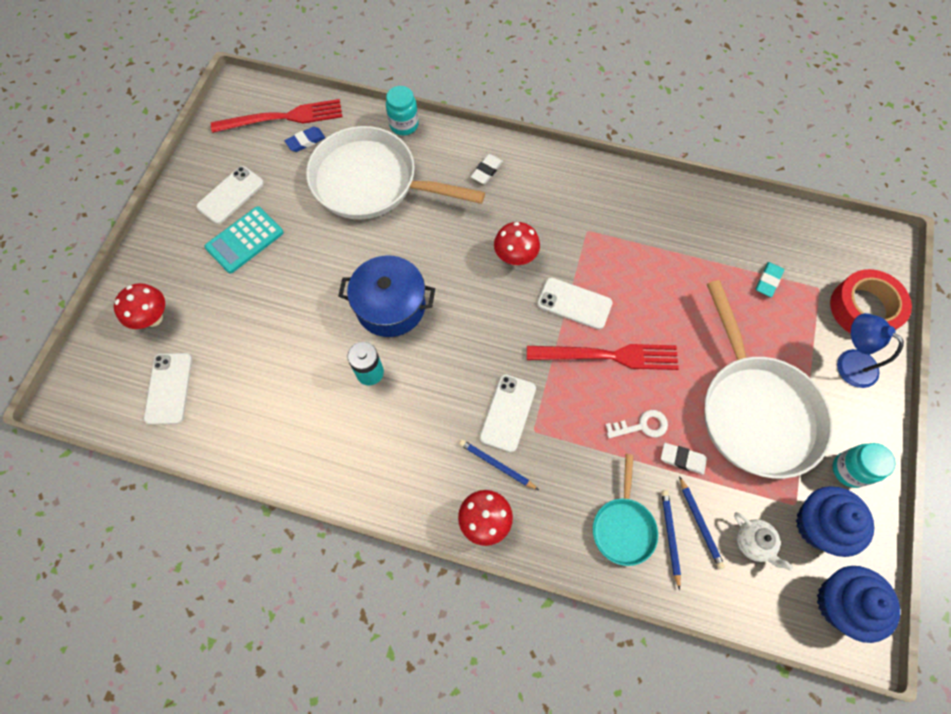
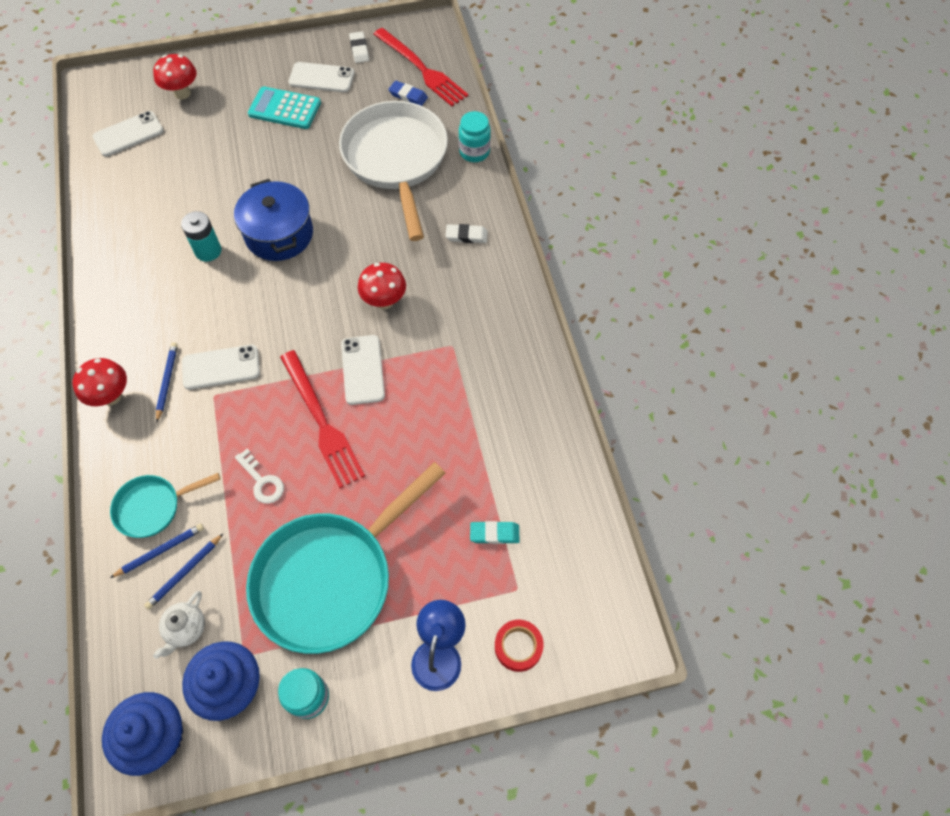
camera: 60 degrees right, 5 degrees down
white eraser [661,443,707,475] -> white eraser moved to [349,31,369,63]
white pan [704,280,833,479] -> turquoise pan [246,462,445,654]
red tape [830,269,912,334] -> red tape [495,620,544,672], size x0.58

